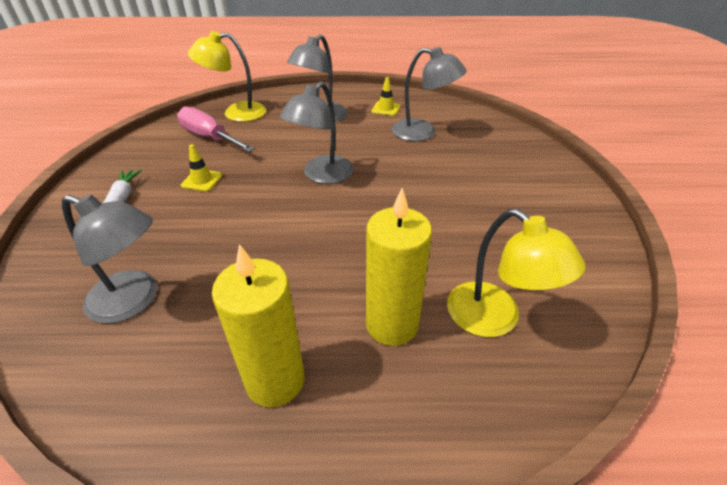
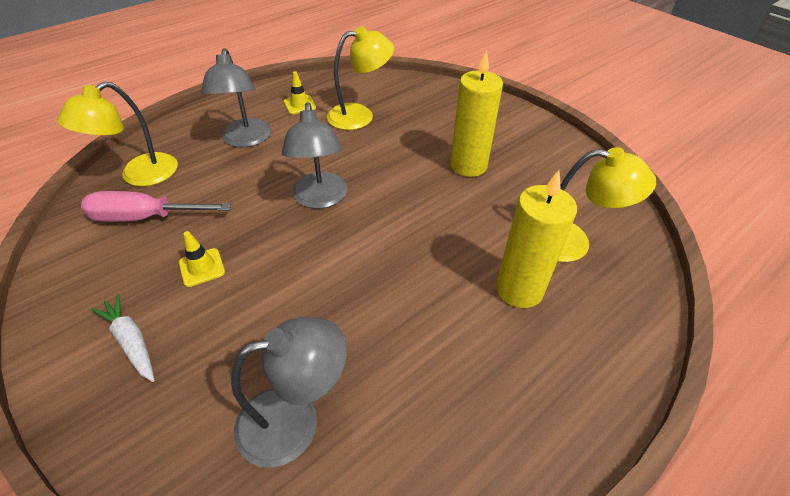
camera: 40 degrees left, 5 degrees up
yellow candle [212,244,304,407] -> yellow candle moved to [450,51,503,177]
grey lamp [392,47,467,141] -> yellow lamp [327,26,394,130]

